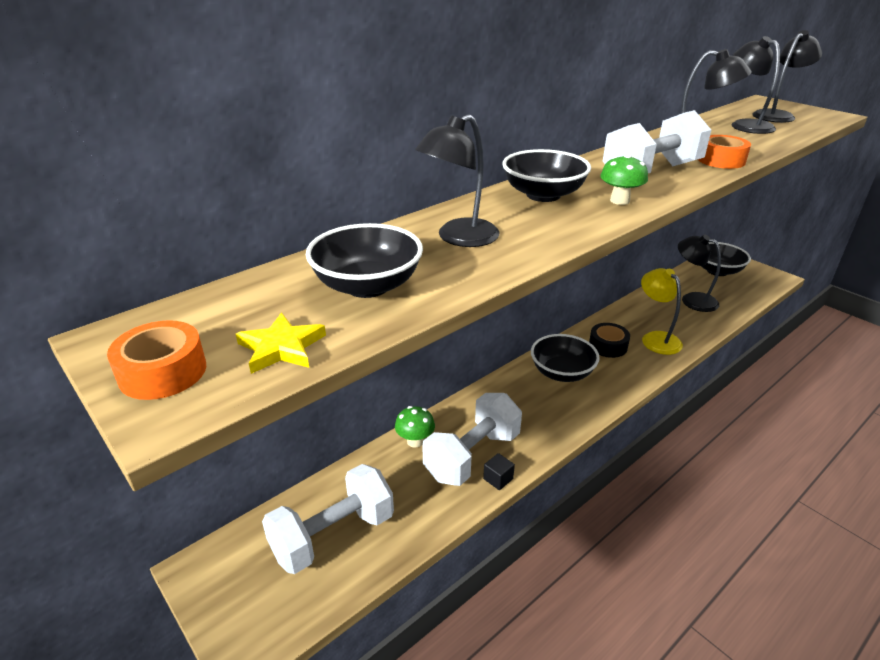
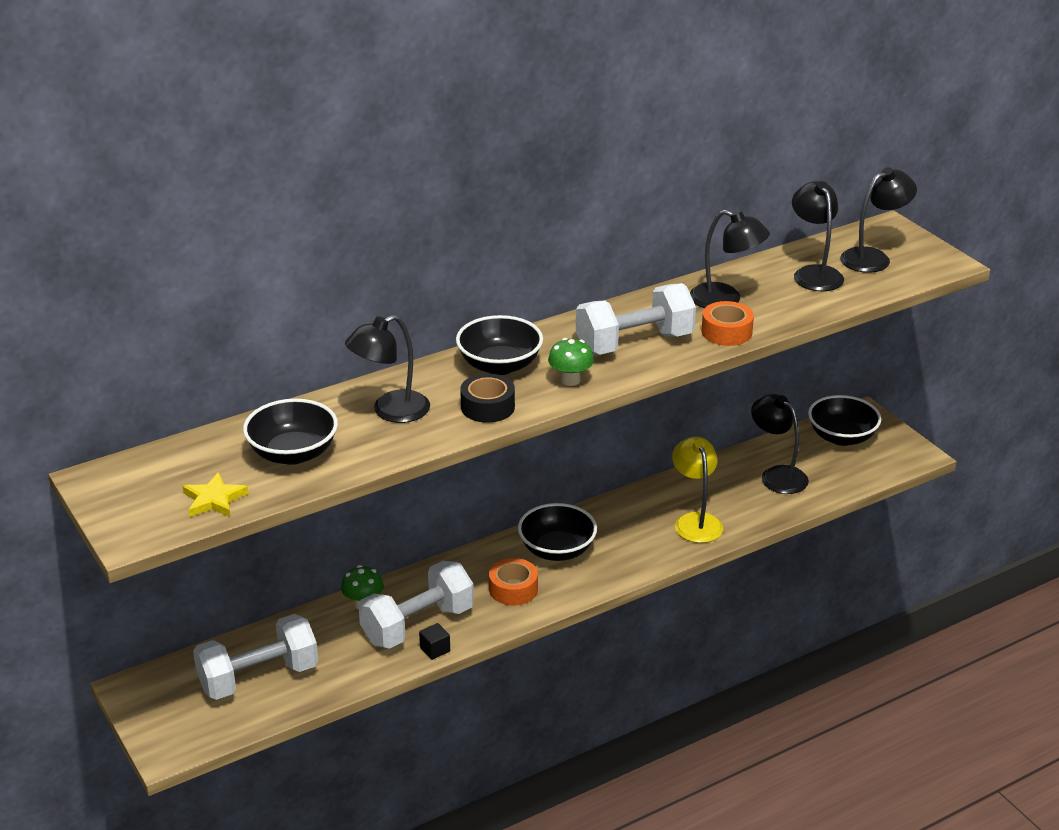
camera: 10 degrees right, 0 degrees up
orange tape [107,320,206,400] -> orange tape moved to [489,558,538,606]
black tape [589,323,630,358] -> black tape moved to [460,373,515,423]

